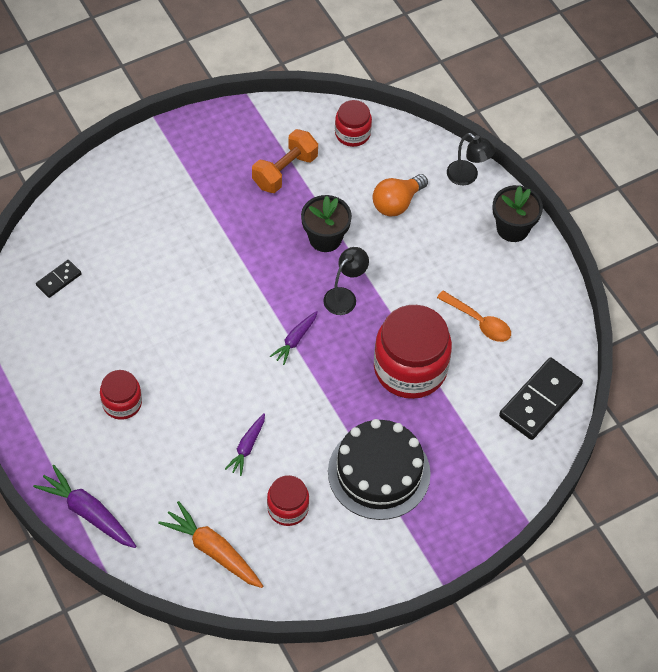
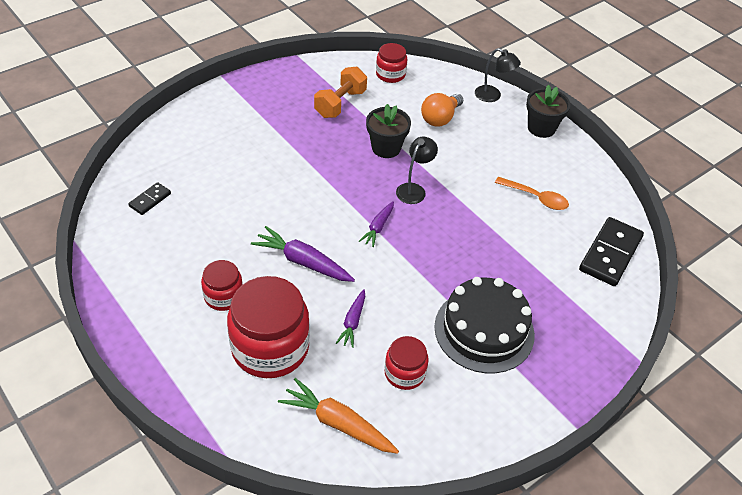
camera: 10 degrees left, 10 degrees down
purple carrot [33,465,136,548] -> purple carrot moved to [251,226,355,282]
red jar [374,305,452,399] -> red jar moved to [227,276,310,378]

